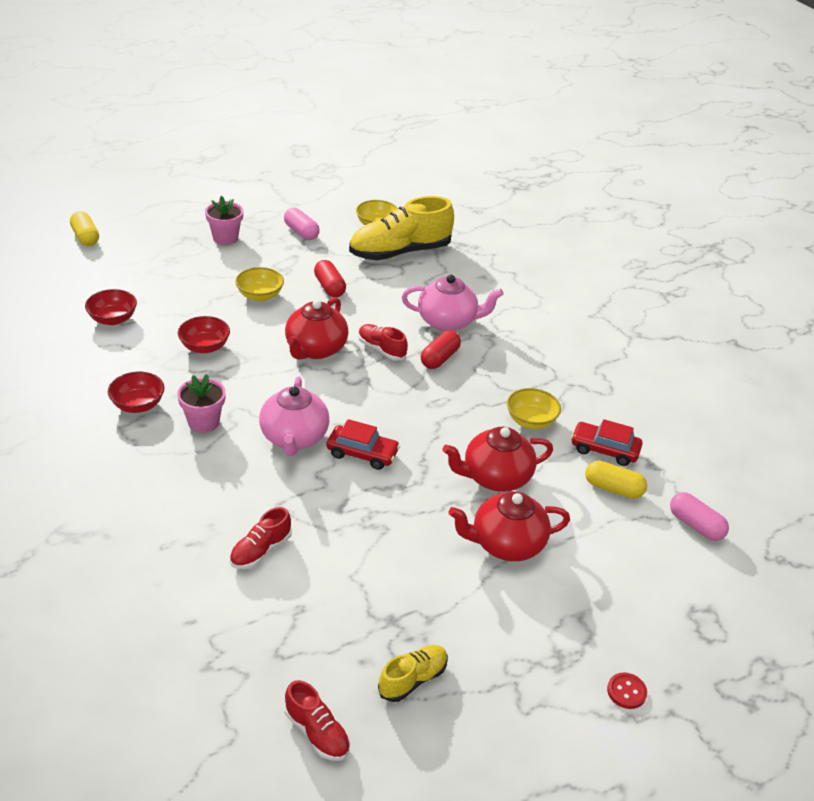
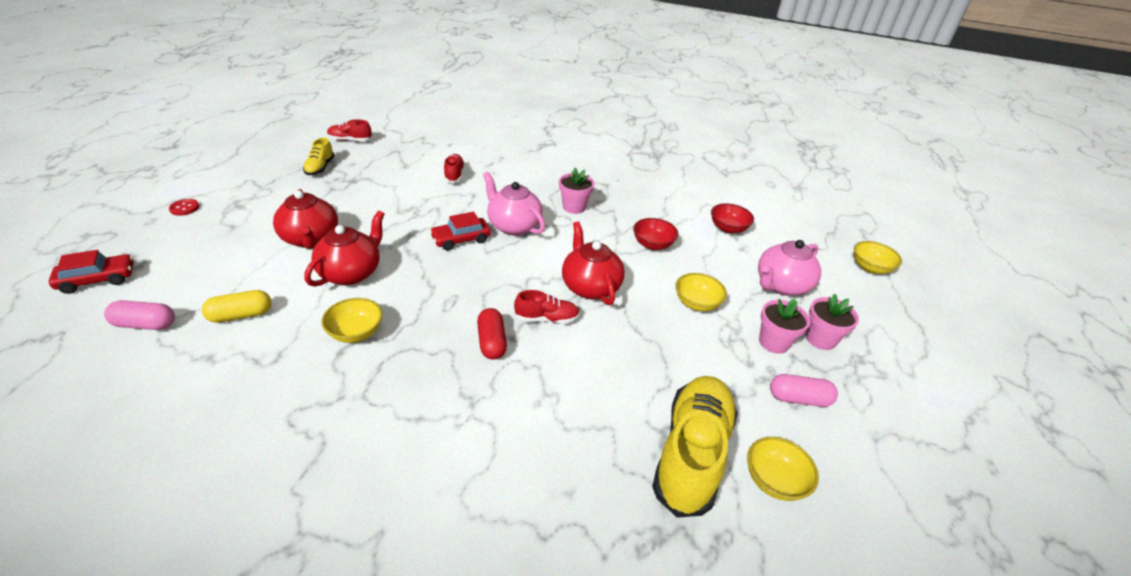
camera: 135 degrees right, 0 degrees up
yellow capsule [70,211,99,246] -> yellow bowl [854,241,902,274]
red bowl [108,372,165,413] -> none
red capsule [314,260,346,297] -> none
pink teapot [402,275,504,331] -> pink teapot moved to [758,240,821,296]
red teapot [448,491,570,561] -> red teapot turned 120 degrees clockwise [273,189,338,249]
red car [571,419,643,466] -> red car moved to [49,250,134,294]
none -> pink flower pot [759,298,810,354]

